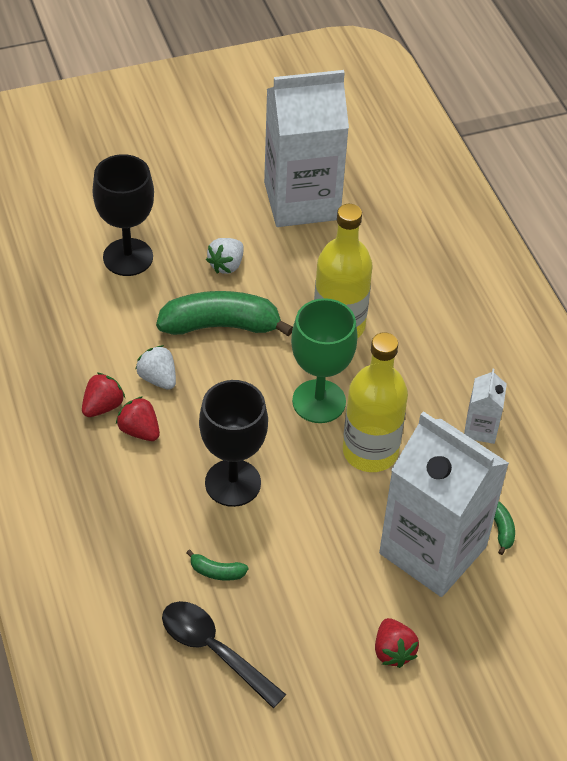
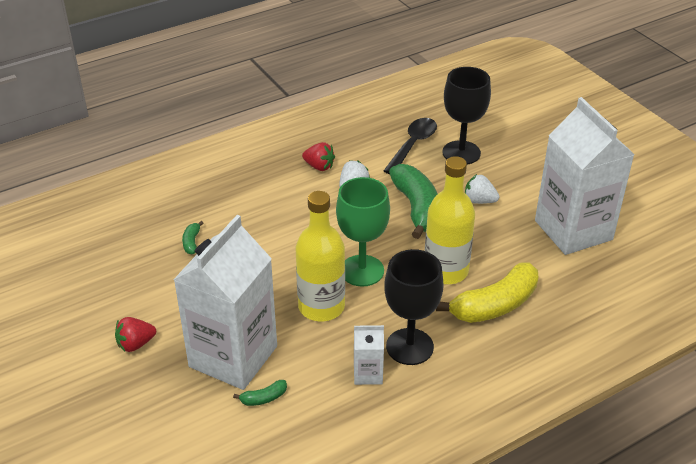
camera: 80 degrees right, 10 degrees down
red strawberry [116,396,160,441] -> none
black spoon [162,601,286,708] -> black spoon moved to [384,118,437,174]
black goblet [199,380,268,507] -> black goblet moved to [384,249,443,365]
none -> yellow banana [436,262,538,323]

